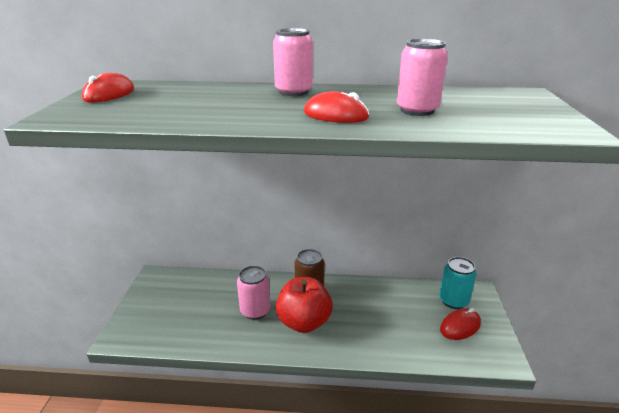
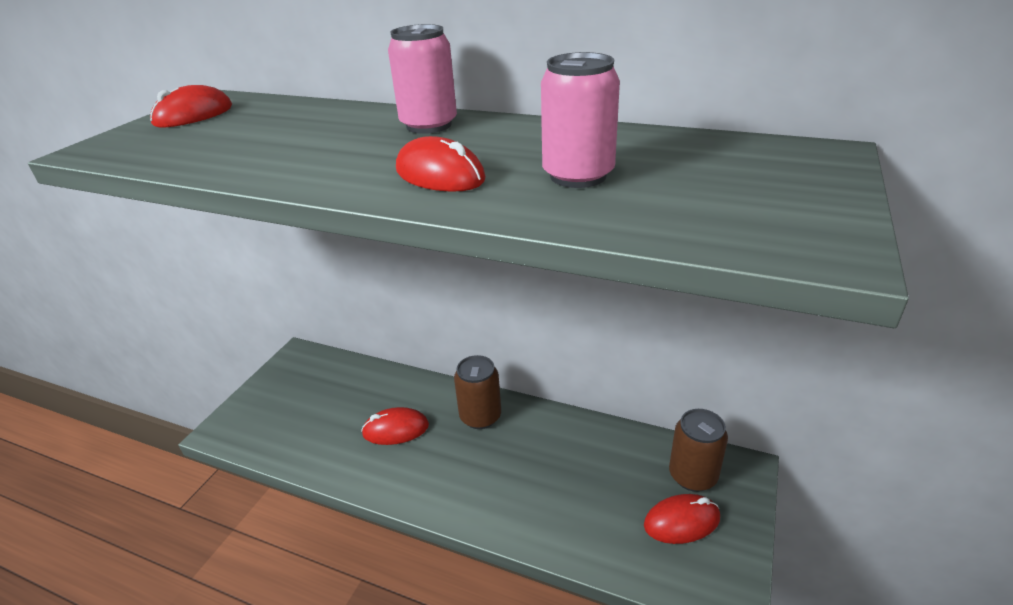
camera: 20 degrees right, 5 degrees up
pink can [237,266,271,320] -> red mouse [361,407,429,445]
red apple [276,277,333,333] -> none
turquoise can [439,257,477,309] -> brown can [669,409,728,492]

